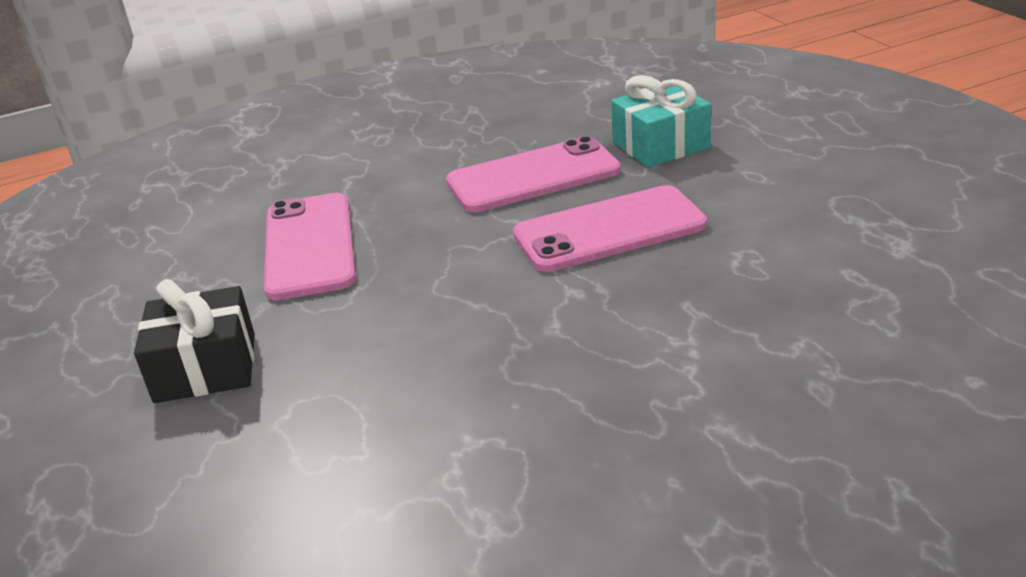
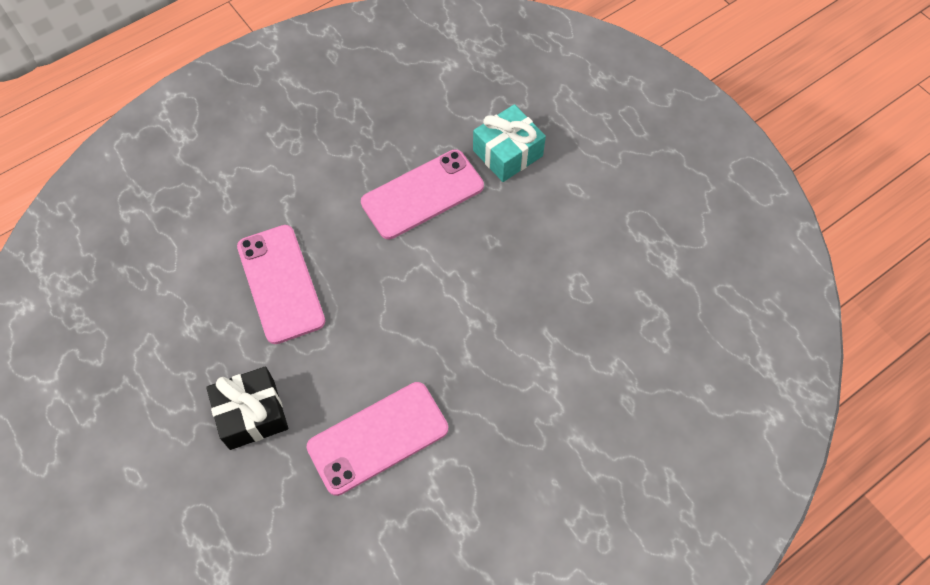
camera: 15 degrees left, 30 degrees up
pink phone [513,185,707,272] -> pink phone moved to [306,382,448,496]

